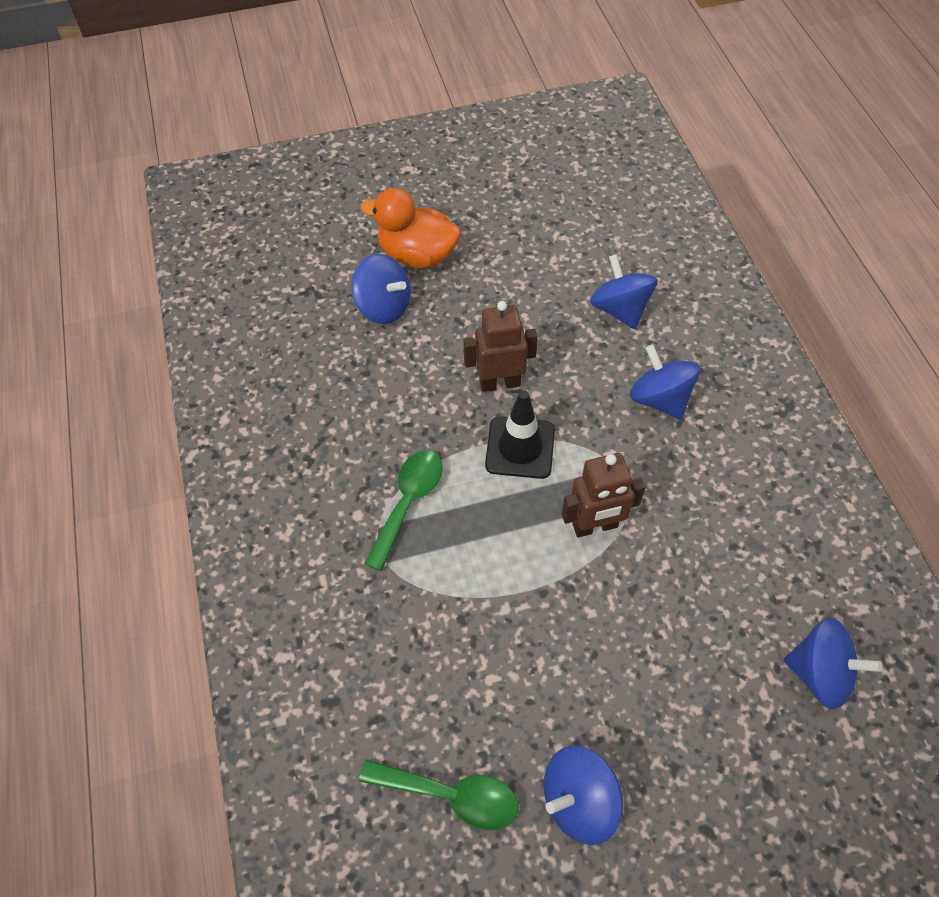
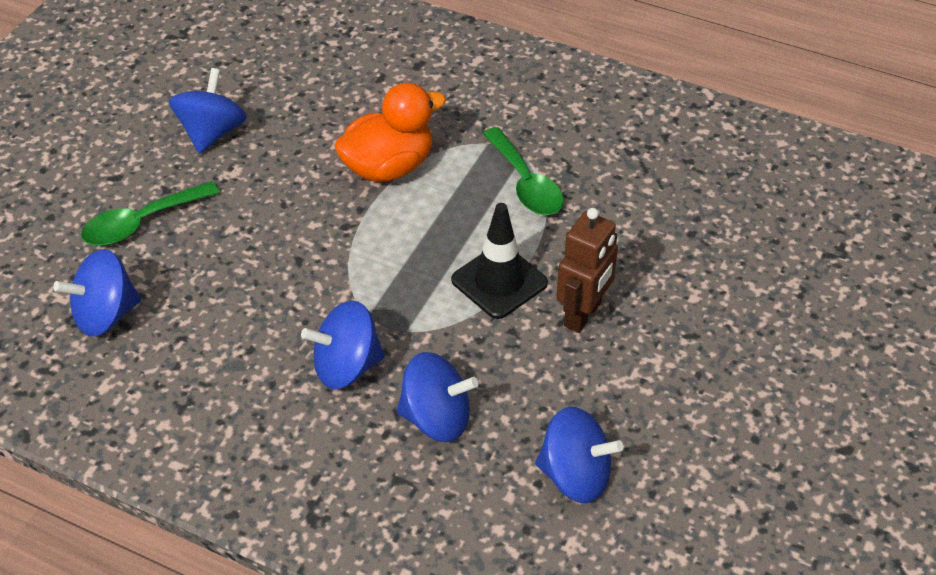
camera: 130 degrees right, 10 degrees down
blue spinning top [352,254,411,324] -> blue spinning top moved to [301,301,385,389]
green spoon [359,760,519,830] -> green spoon moved to [81,181,220,246]
orange duck [360,188,461,268] -> orange duck moved to [334,83,446,182]
brown robot [562,453,645,538] -> none

